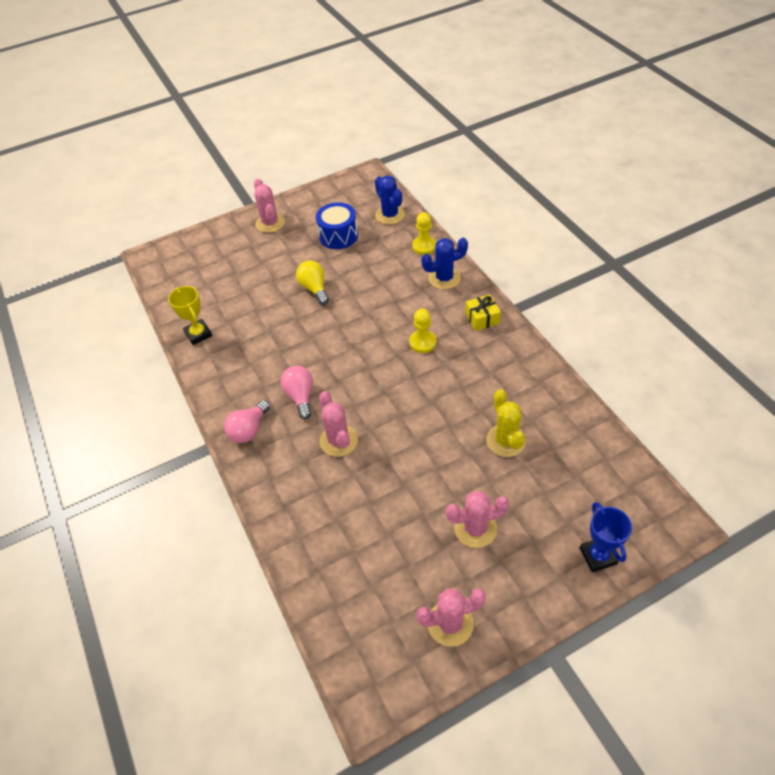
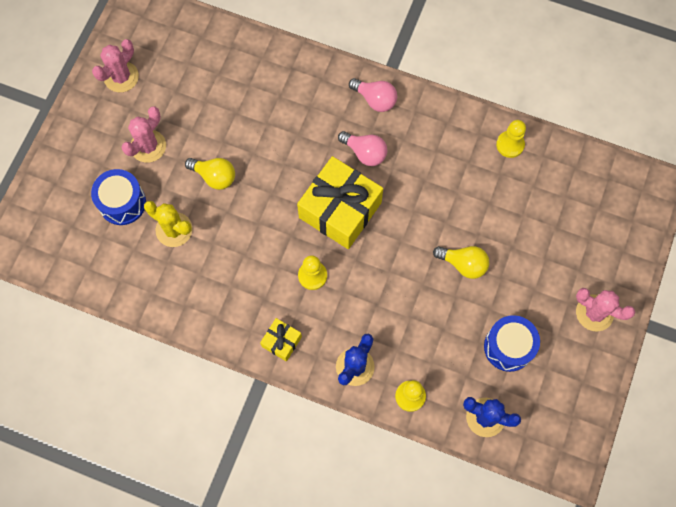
camera: 135 degrees right, 20 degrees up
yellow trophy [168,286,212,345] -> yellow pawn [496,120,526,158]
pink light bulb [224,400,270,443] -> pink light bulb turned 135 degrees clockwise [349,78,397,112]
pink cactus [319,391,358,457] -> none
blue trophy [580,502,632,572] -> none
none -> blue drum [91,169,146,225]
none -> yellow light bulb [185,158,235,190]
none -> yellow gift [297,156,383,249]

